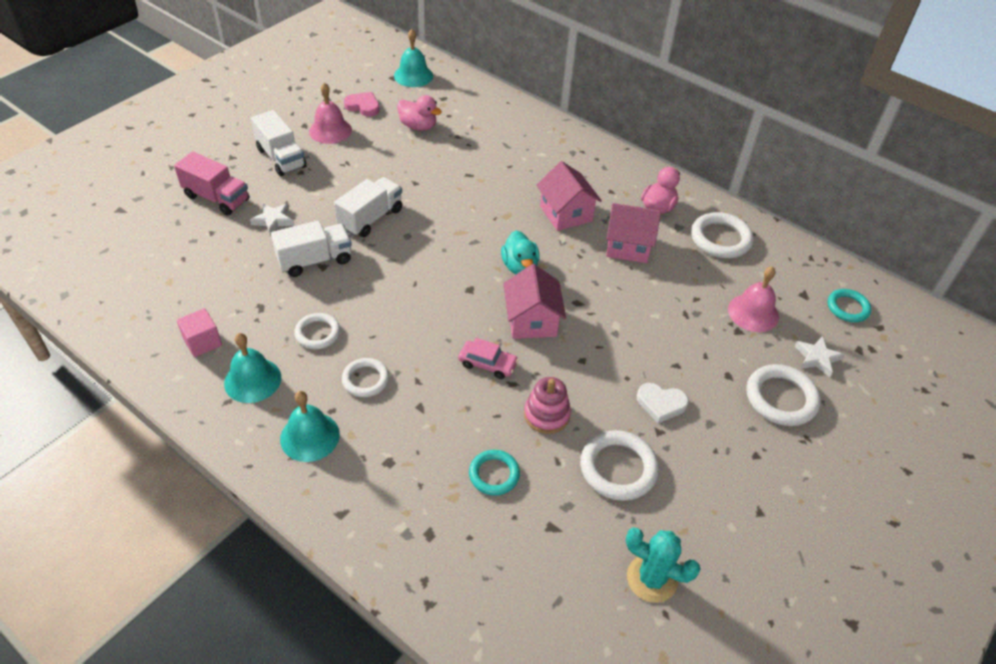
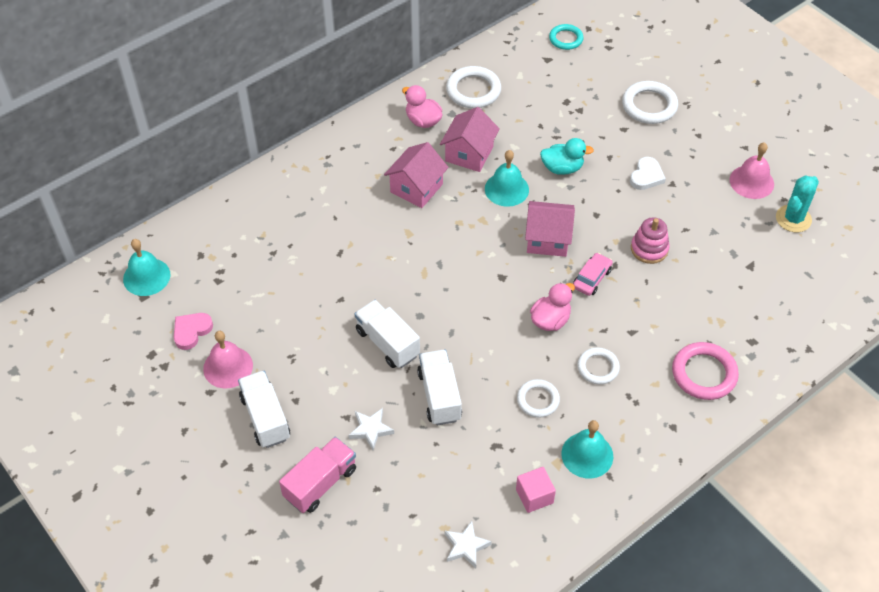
camera: 75 degrees left, 5 degrees up
white truck [251,110,307,176] -> white truck turned 90 degrees counterclockwise [238,371,290,448]
turquoise bell [280,391,340,462] -> turquoise bell moved to [485,150,529,207]
pink duck [397,95,442,131] -> pink duck moved to [530,283,575,331]
turquoise ring [469,450,520,496] -> none
turquoise duck [501,231,539,274] -> turquoise duck moved to [540,138,594,175]
pink house [536,161,602,231] -> pink house turned 45 degrees counterclockwise [384,142,449,208]
white ring [580,430,659,501] -> none
pink bell [728,266,779,332] -> pink bell moved to [730,142,774,199]
white star [795,336,844,377] -> white star moved to [445,521,492,568]
none -> pink ring [672,342,739,400]

